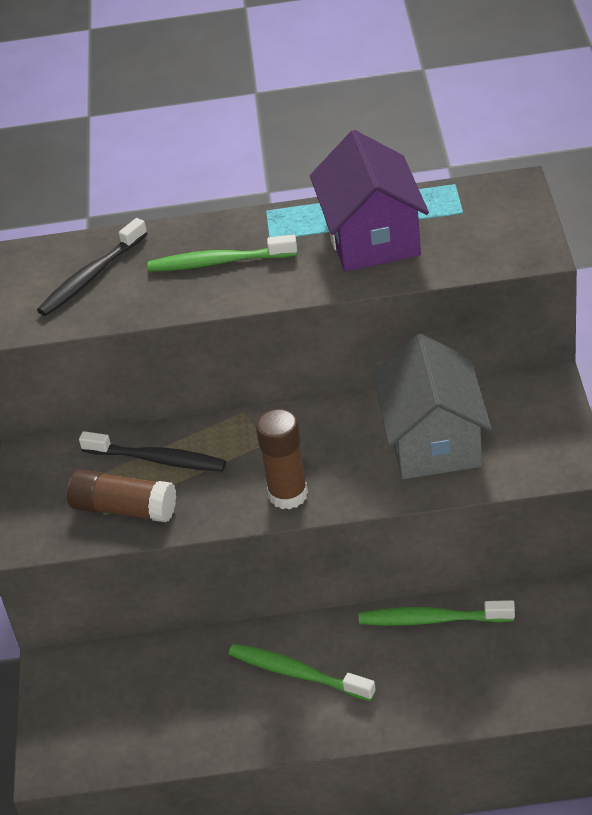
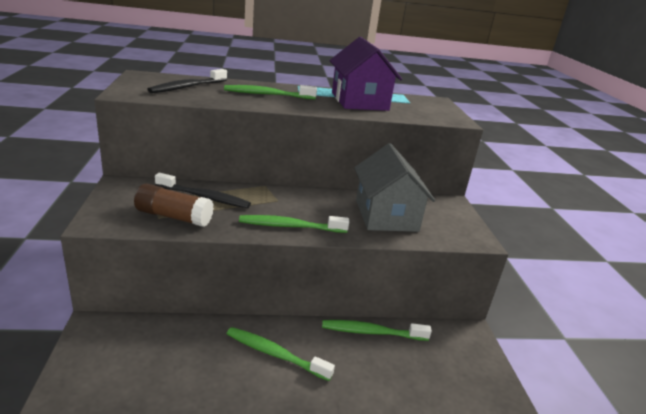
camera: 10 degrees left, 15 degrees down
brown glue stick [256,409,308,510] -> green toothbrush [239,215,349,233]

